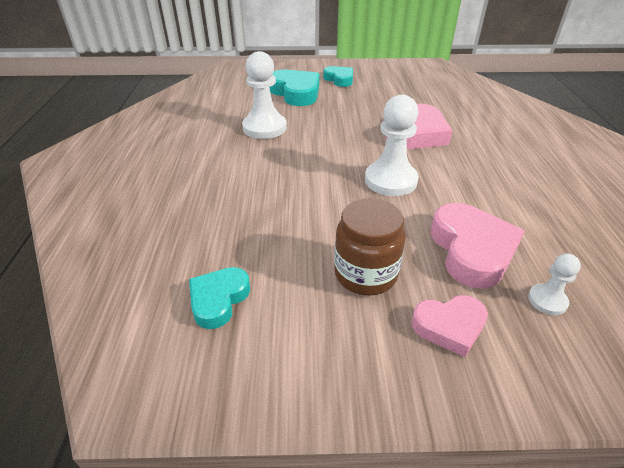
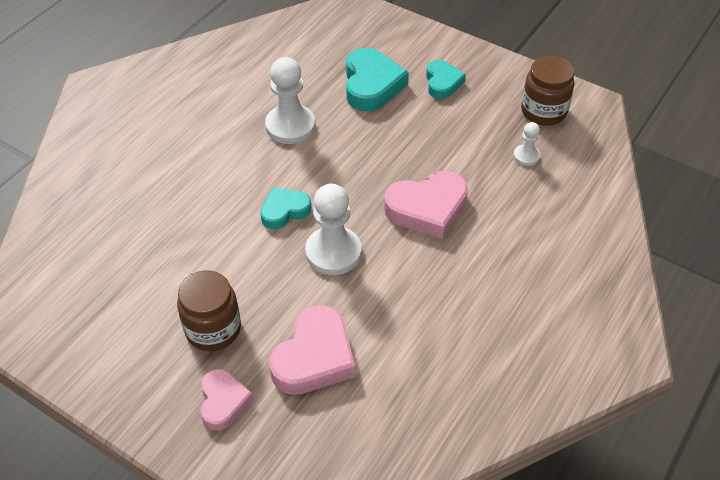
camera: 35 degrees right, 10 degrees up
turquoise heart [189,267,250,329] -> turquoise heart moved to [260,187,311,229]
pink heart [411,295,488,357] -> pink heart turned 120 degrees counterclockwise [200,369,253,431]
white pawn [528,254,581,315] -> white pawn moved to [513,122,540,166]
none -> brown jar [521,56,575,126]

